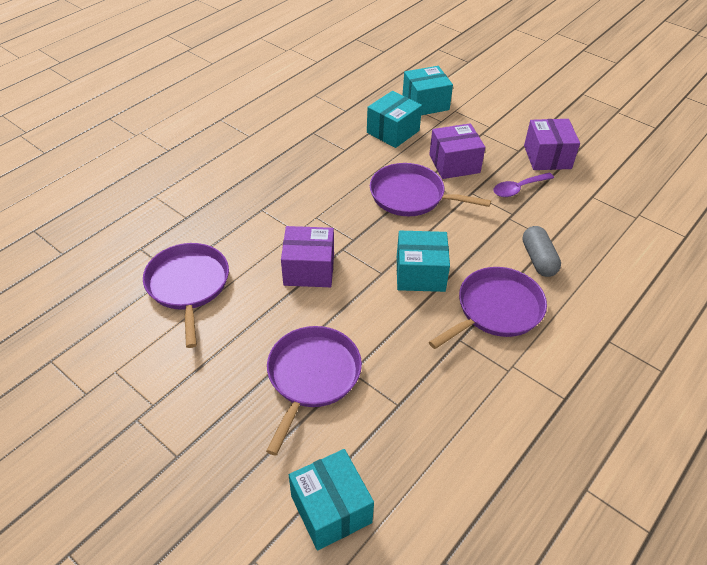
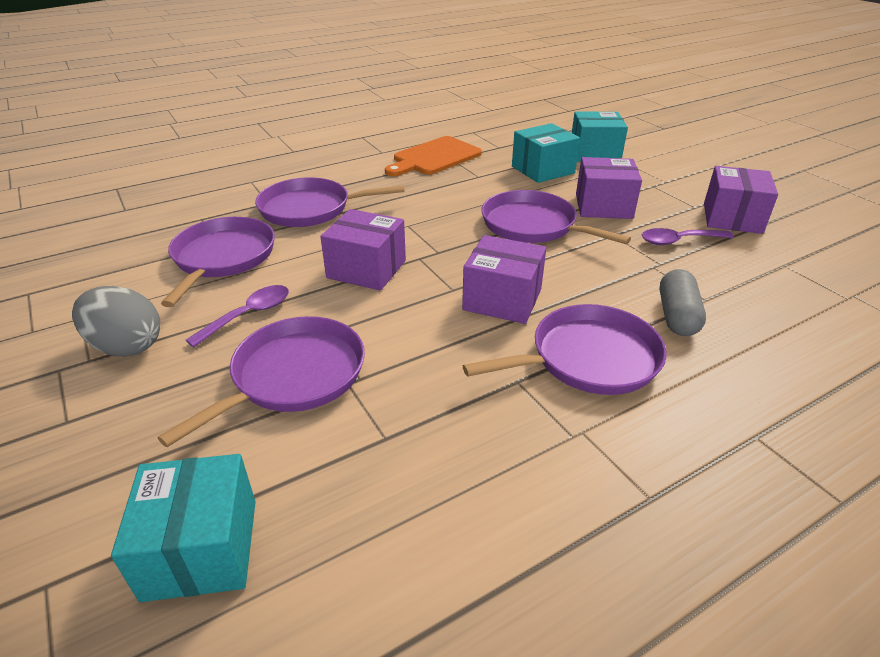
camera: 20 degrees right, 10 degrees down
turquoise box [397,231,450,292] -> purple box [462,235,546,324]
none -> grey egg [72,286,160,357]
none -> purple spoon [186,285,289,347]
none -> purple pan [255,178,405,227]
none -> orange cutting board [385,136,482,176]

